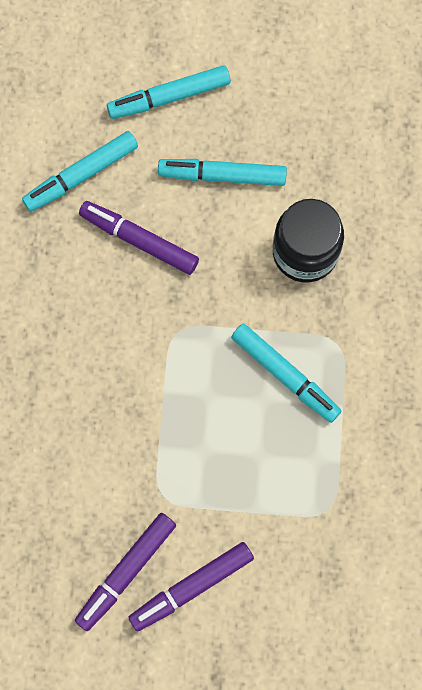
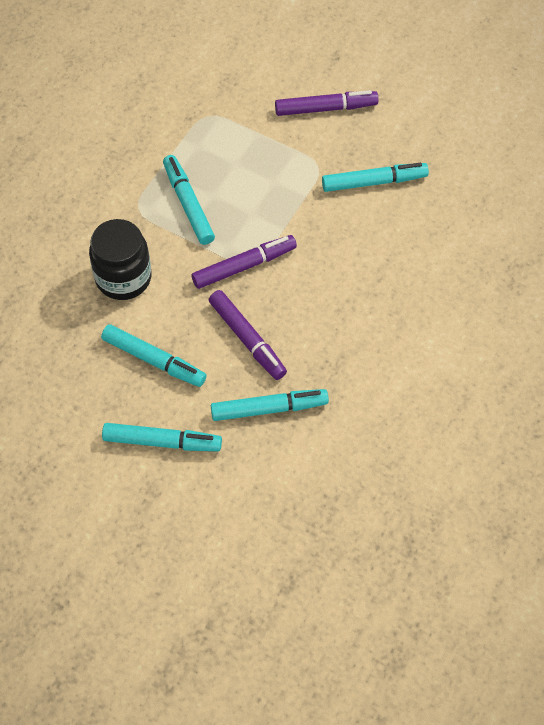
camera: 155 degrees left, 15 degrees down
purple marker [75,513,176,631] -> purple marker moved to [191,235,297,289]
none -> turquoise marker [322,163,429,192]

